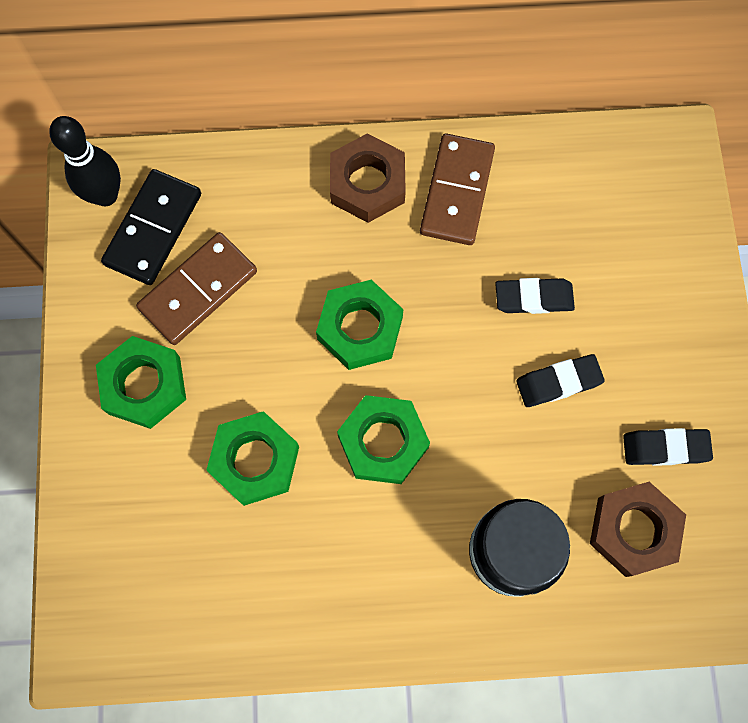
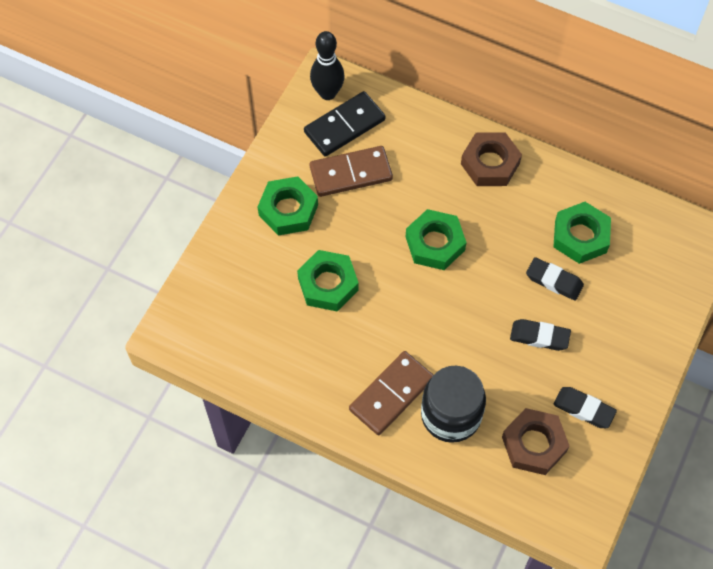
camera: 30 degrees right, 10 degrees down
green nut [337,395,430,484] -> green nut moved to [553,202,611,264]
brown domino [420,133,495,245] -> brown domino moved to [349,351,434,435]

